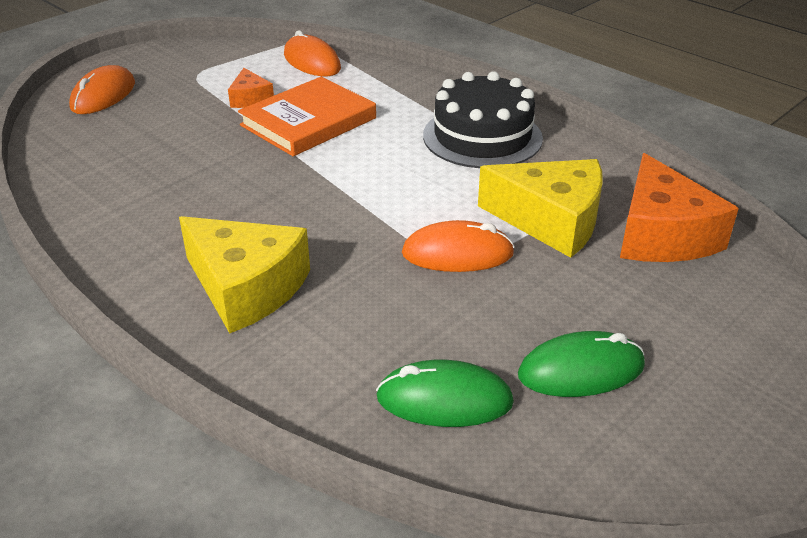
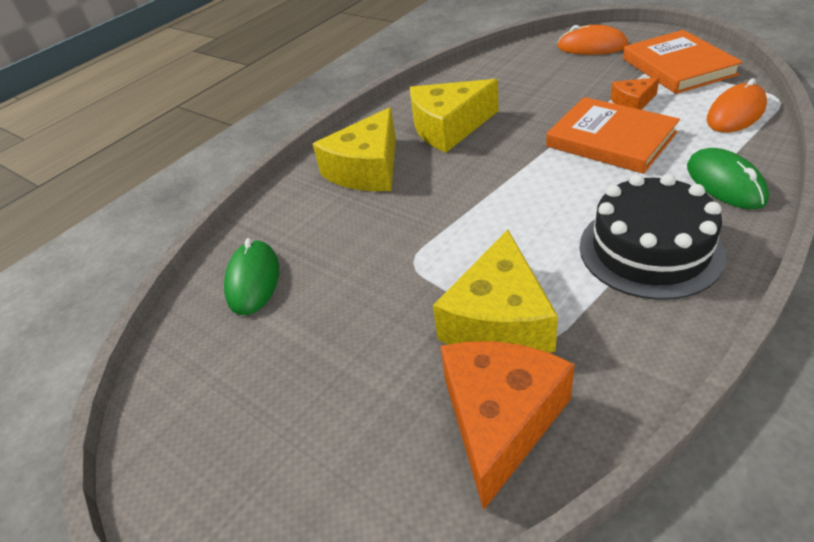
camera: 90 degrees right, 5 degrees up
orange mouse [402,220,515,272] -> none
green mouse [518,331,645,397] -> green mouse moved to [687,148,769,209]
orange cheese [620,153,739,262] -> orange cheese turned 120 degrees clockwise [440,341,575,510]
none -> yellow cheese [410,79,499,152]
none -> orange book [623,30,743,94]

